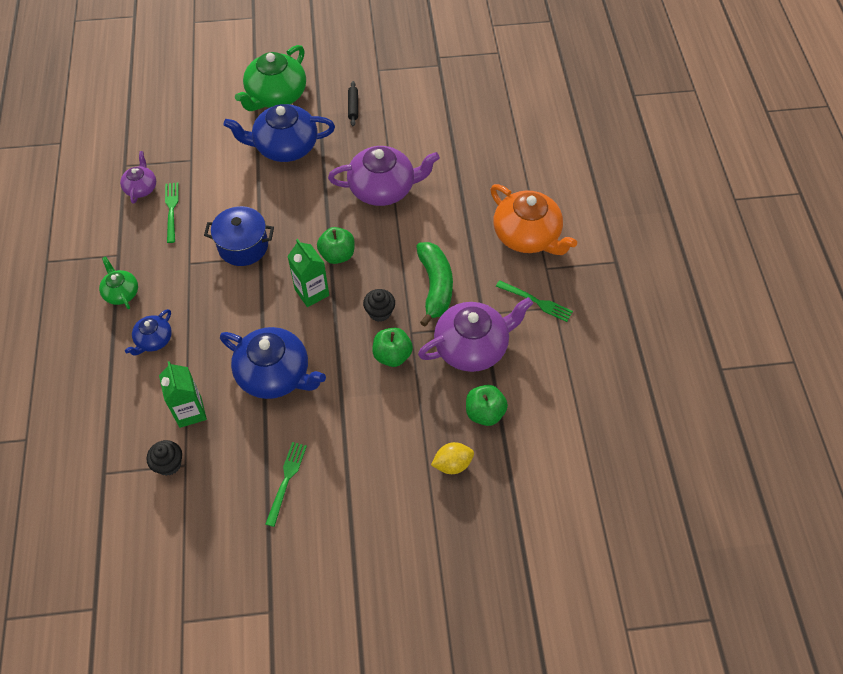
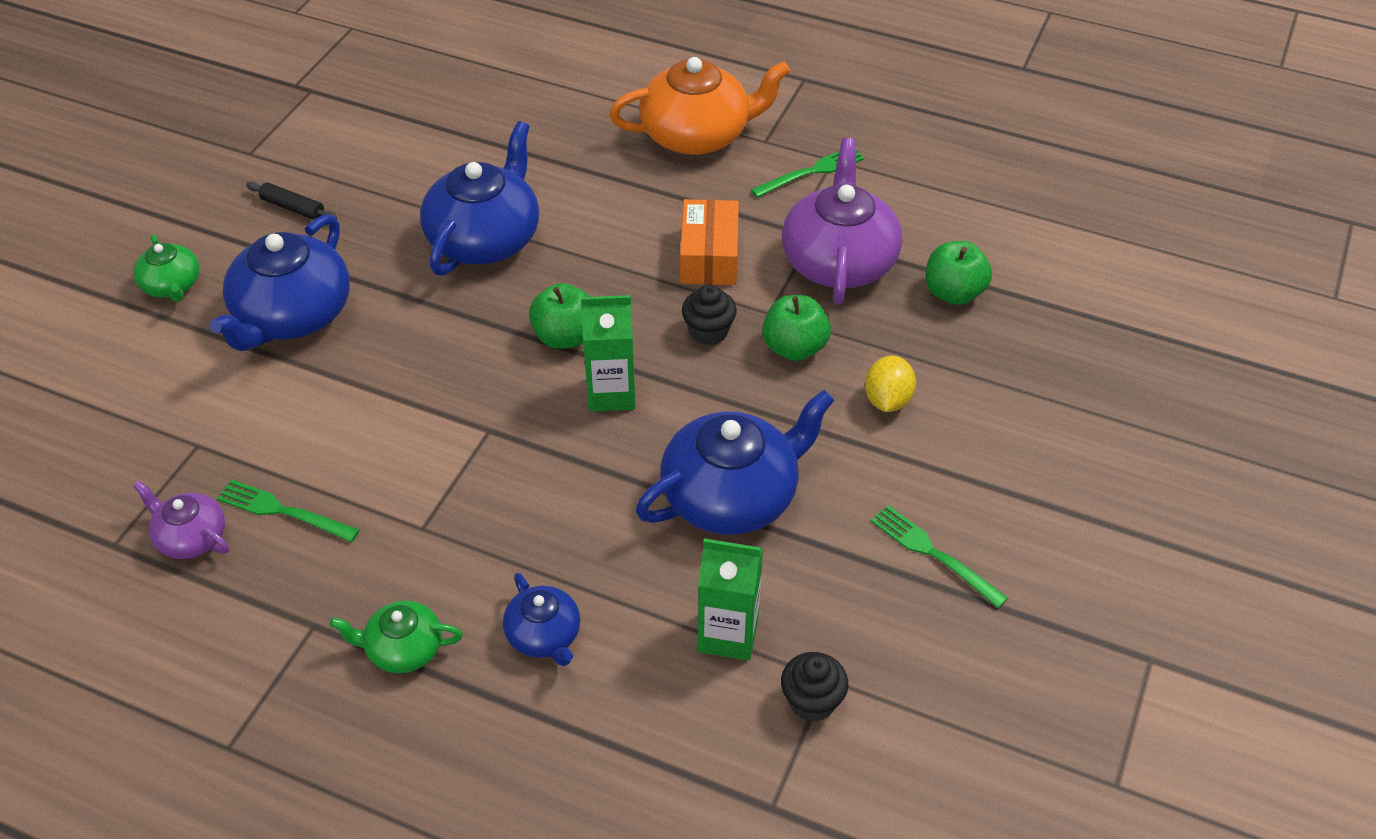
camera: 60 degrees left, 10 degrees down
blue pot [204,206,274,266] -> none
green teapot [235,45,306,111] -> green teapot [133,234,200,302], size x0.53
purple teapot [328,146,440,206] -> blue teapot [420,121,539,276]
green banana [416,242,453,327] -> orange box [680,199,739,285]
yellow lemon [431,442,474,474] -> yellow lemon moved to [865,355,916,412]

